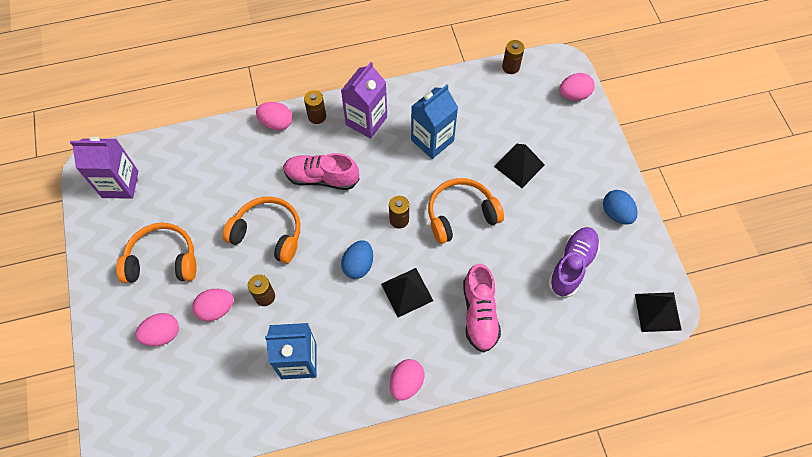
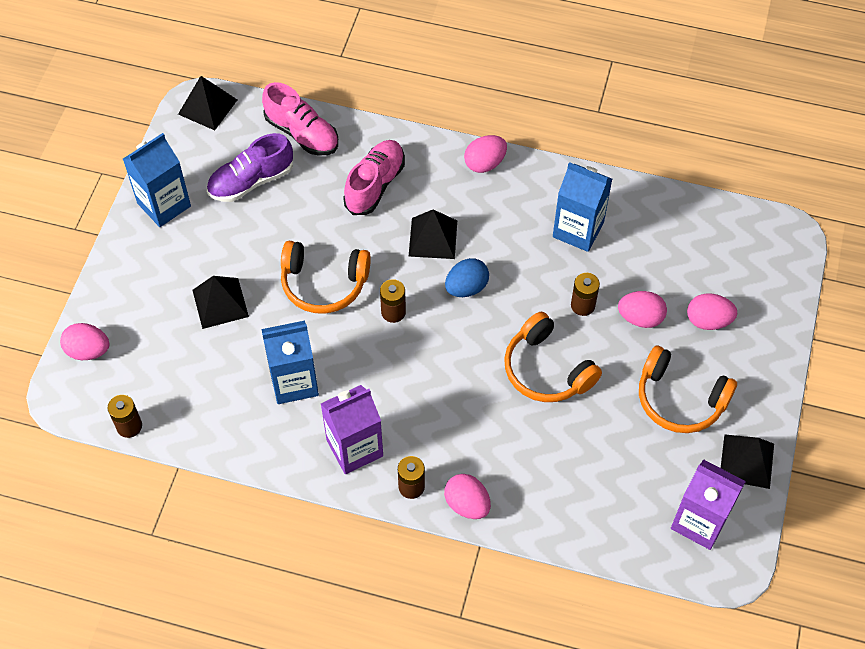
camera: 150 degrees left, 5 degrees down
pink shoe [283,153,360,190] -> pink shoe moved to [262,82,338,155]
blue egg [603,190,638,225] -> blue carton [123,133,191,227]
none -> black pyramid [721,434,774,489]

